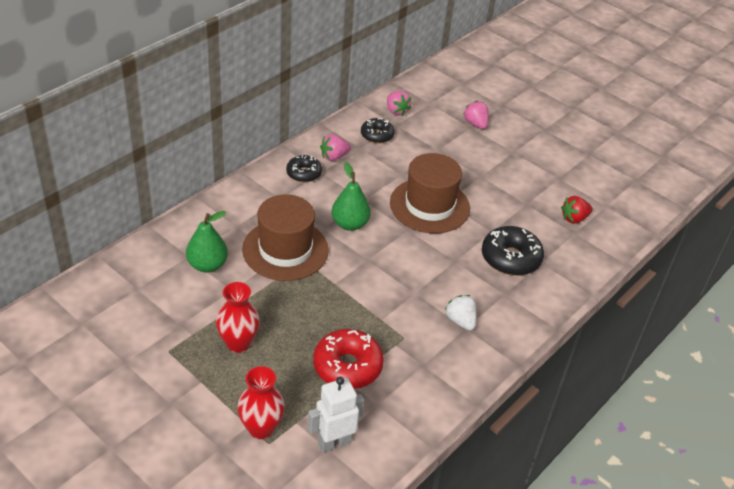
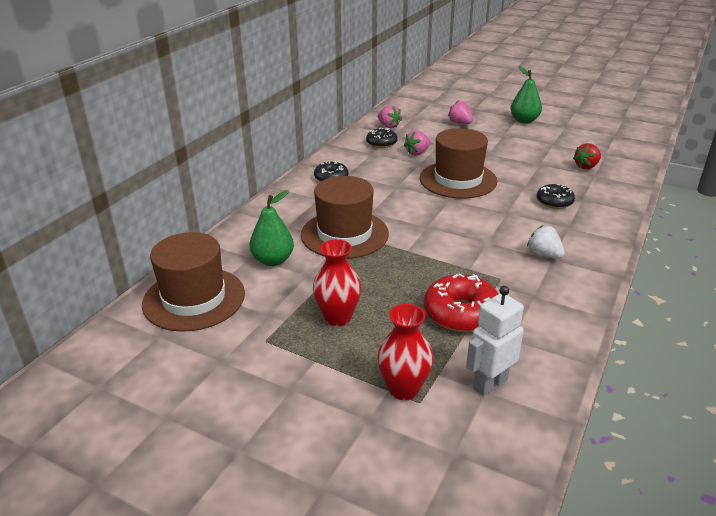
camera: 10 degrees left, 10 degrees down
pink strawberry [320,134,351,161] -> pink strawberry moved to [404,130,431,155]
green pear [332,162,371,231] -> green pear moved to [511,66,542,123]
black donut [482,226,544,276] -> black donut [537,184,575,209], size x0.62
none -> brown hat [142,232,245,332]

